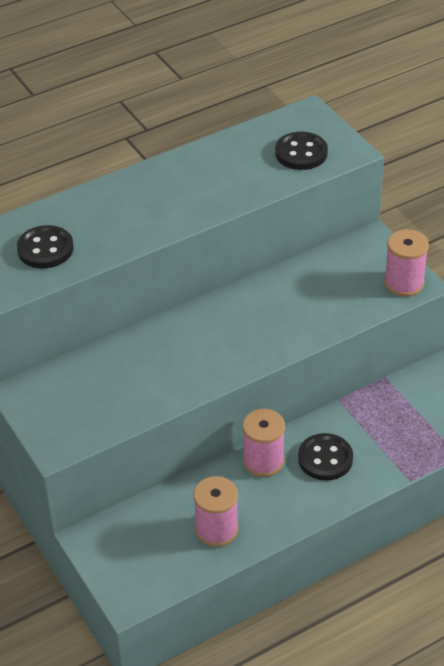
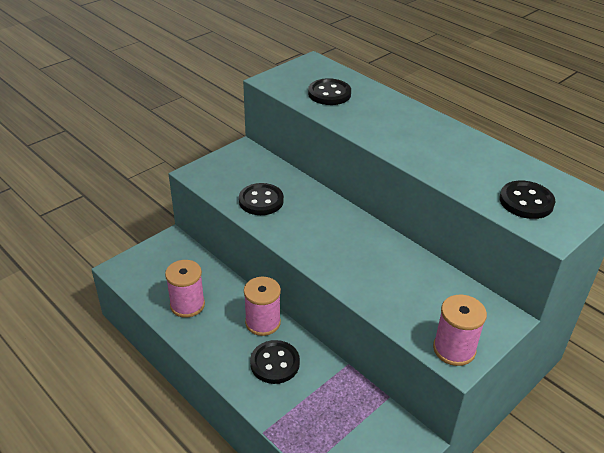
camera: 75 degrees right, 5 degrees down
none -> black button [239,183,284,215]

